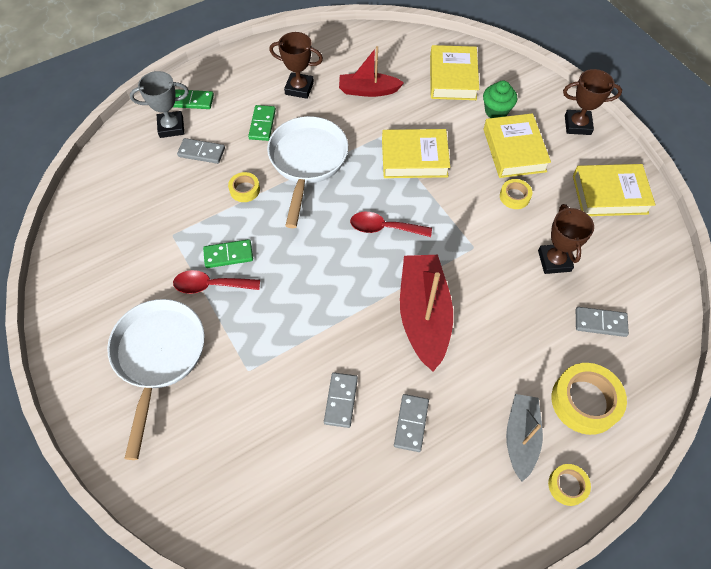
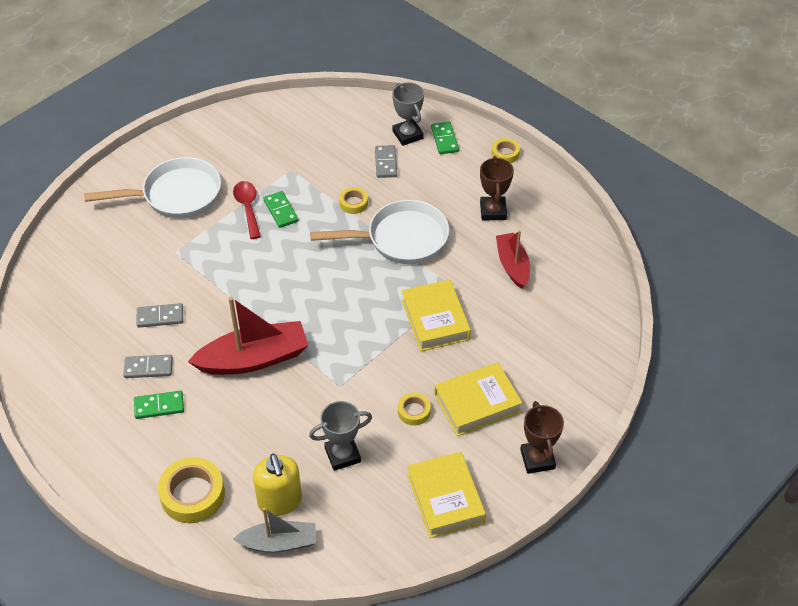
camera: 75 degrees right, 10 degrees down
green domino [248,105,276,141] -> green domino moved to [134,391,184,419]
red spoon [350,212,432,237] -> none
yellow book [430,45,479,100] -> none
green cupcake [483,81,517,118] -> none
grey boat [506,394,543,482] -> grey boat moved to [233,507,316,553]
brown trophy [538,204,594,274] -> grey trophy [309,401,372,471]
yellow tape [548,464,591,506] -> yellow tape moved to [492,138,520,163]
grey domino [576,307,629,337] -> yellow soap dispenser [253,453,302,516]

